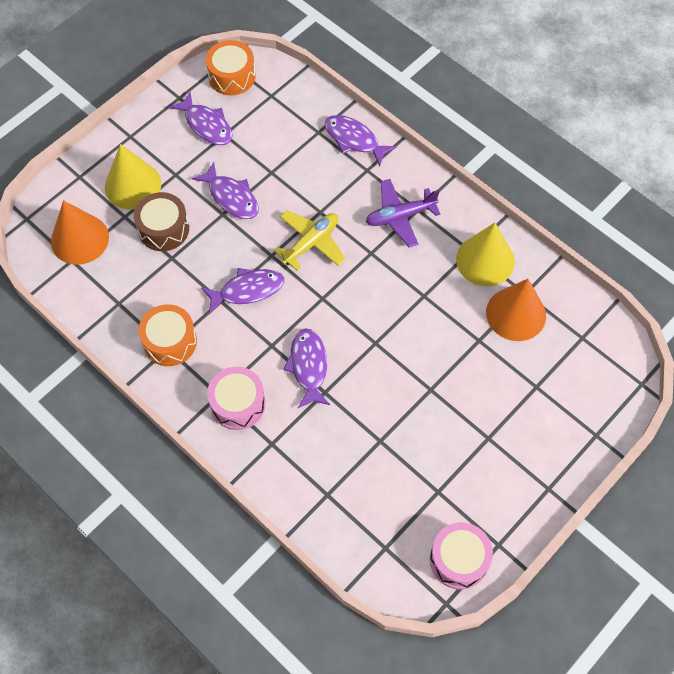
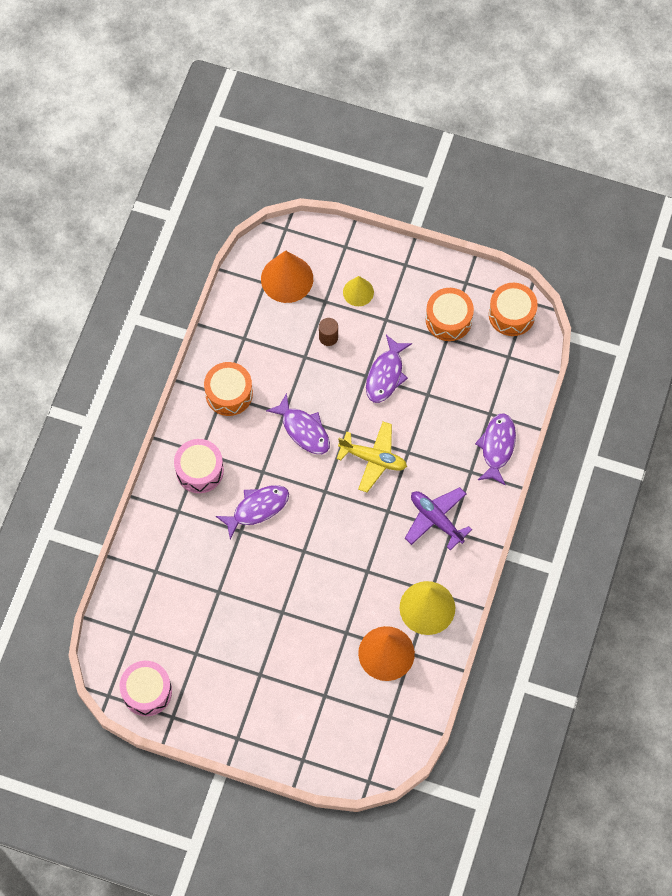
camera: 65 degrees right, 5 degrees up
yellow cone [105,144,161,209] -> yellow cone [343,276,374,306], size x0.59
brown drum [134,192,189,251] -> brown cylinder [319,318,338,346]
purple fish [169,92,232,145] -> orange drum [426,288,474,341]

